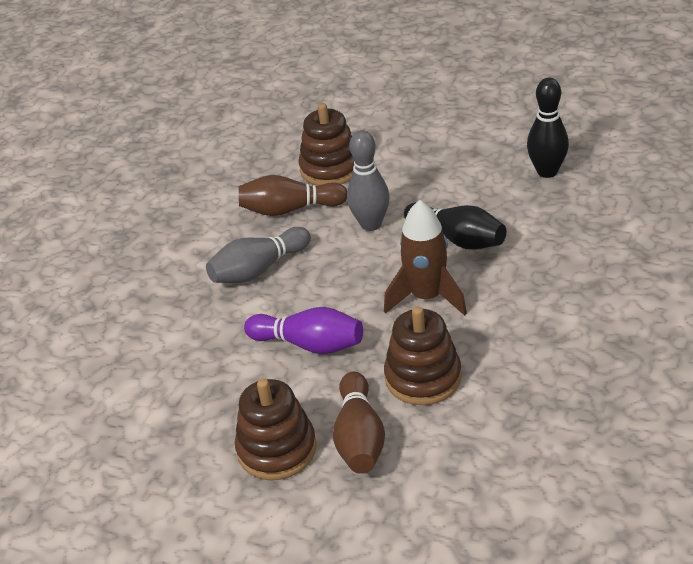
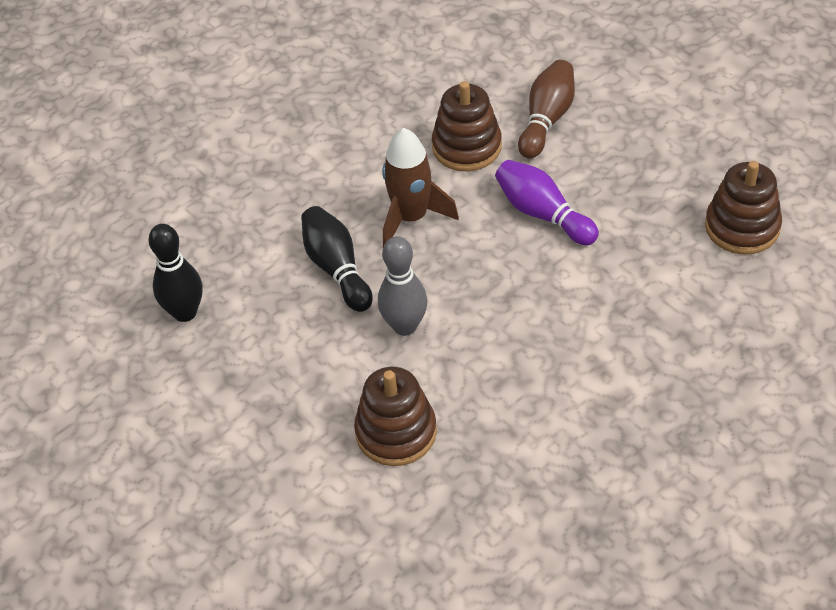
camera: 155 degrees left, 10 degrees up
grey bowling pin [206,227,311,283] -> none
brown stacking toy [235,379,317,480] -> brown stacking toy moved to [705,161,782,255]
brown bowling pin [239,175,347,216] -> none

